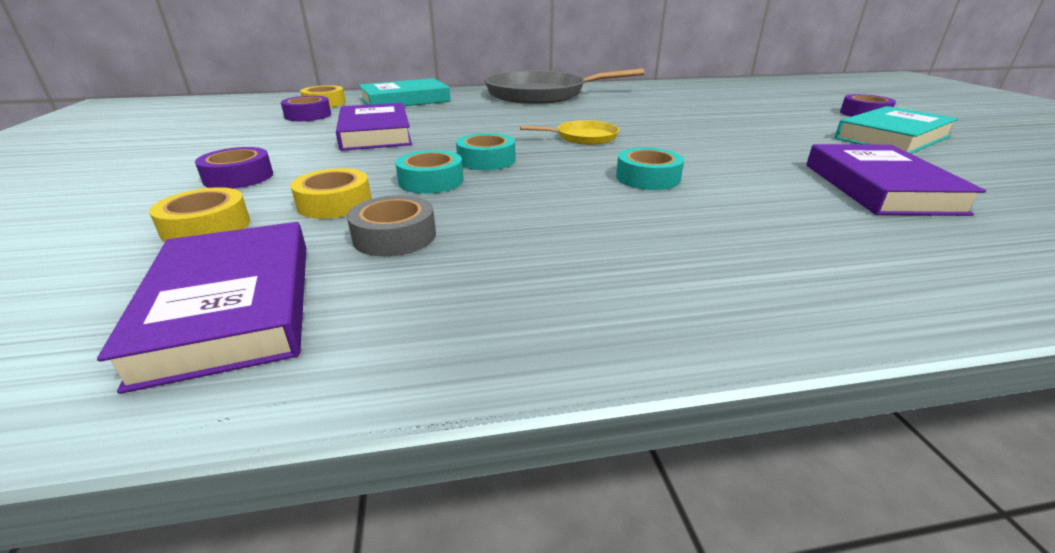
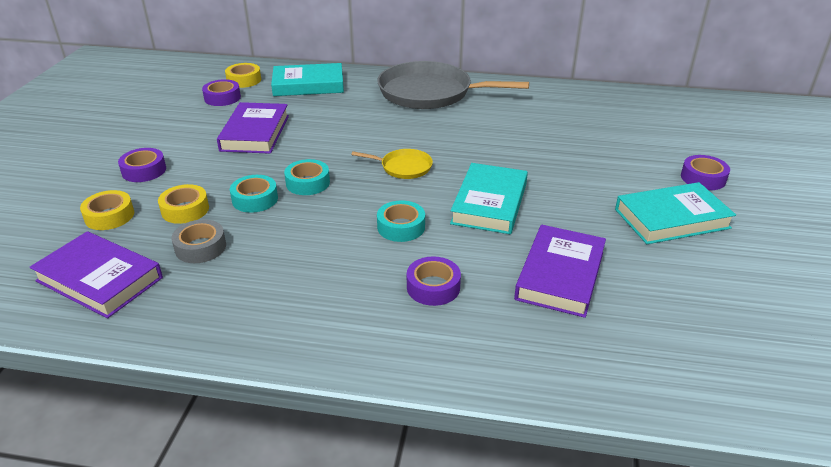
camera: 20 degrees right, 5 degrees up
purple book [97,222,306,394] -> purple book turned 60 degrees counterclockwise [30,231,163,318]
none -> purple tape [407,256,461,306]
none -> turquoise book [450,163,528,234]

